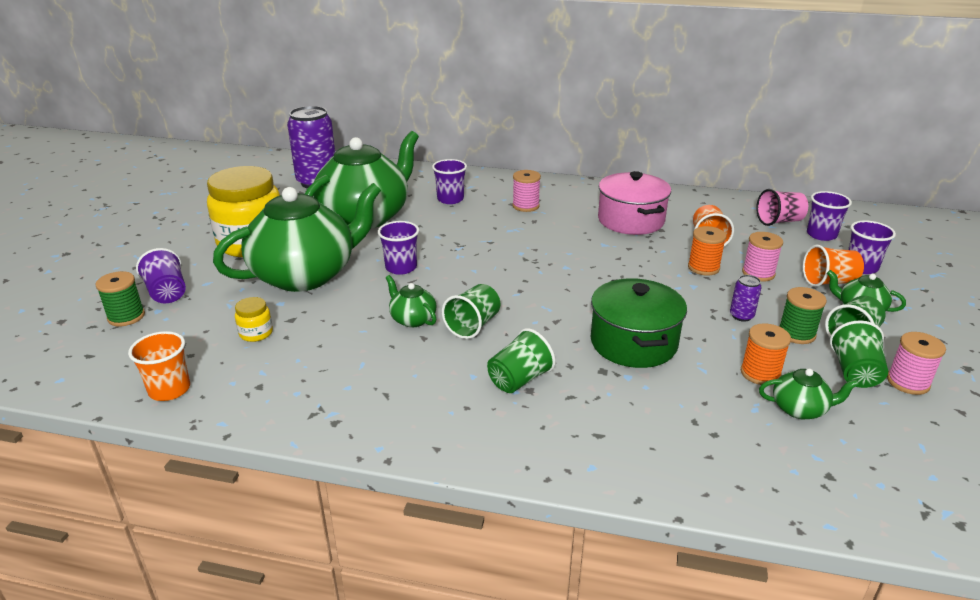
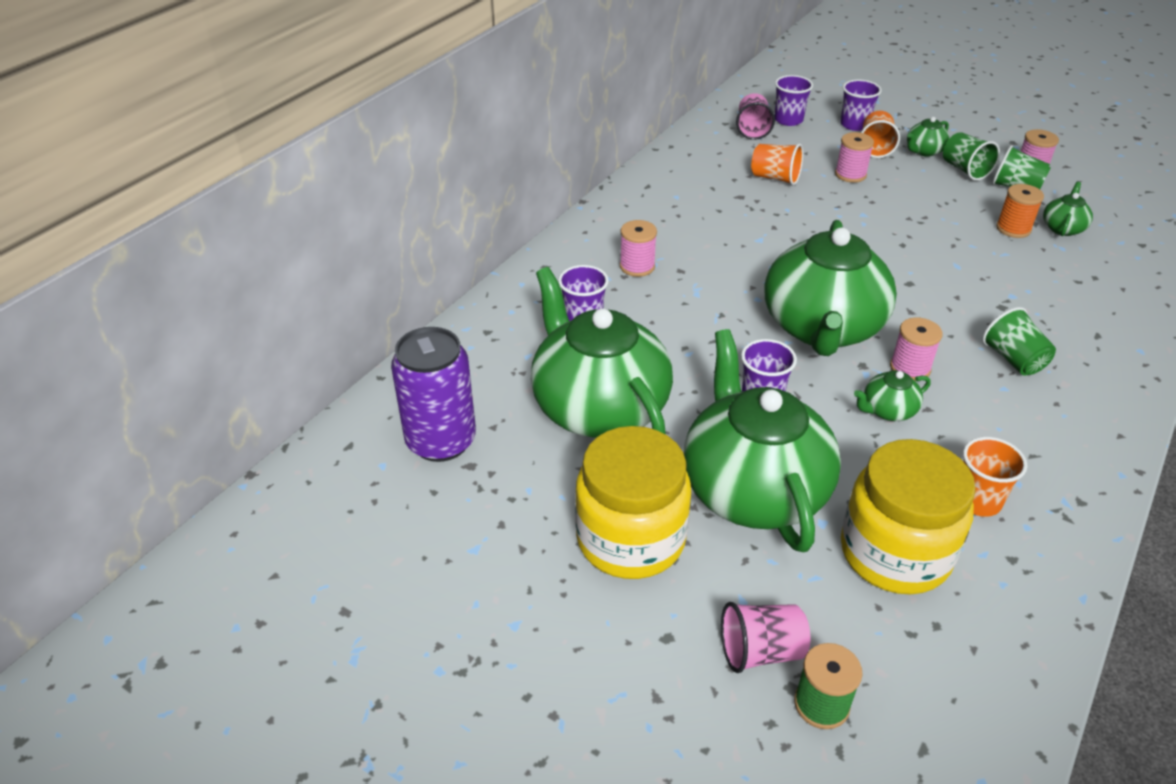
camera: 70 degrees left, 10 degrees up
orange cup [128,331,190,401] -> orange cup moved to [963,437,1027,517]
purple cup [136,248,186,303] -> pink cup [721,602,811,673]
yellow jar [235,297,273,342] -> yellow jar [841,439,976,595], size x2.48
green cup [442,284,501,339] -> pink spool [890,317,943,381]
green pot [591,278,687,368] -> none
pink pot [598,171,671,235] -> none
orange spool [688,226,726,276] -> none
purple can [730,275,762,322] -> none
green spool [779,287,827,344] -> none
none -> green teapot [764,220,897,356]

